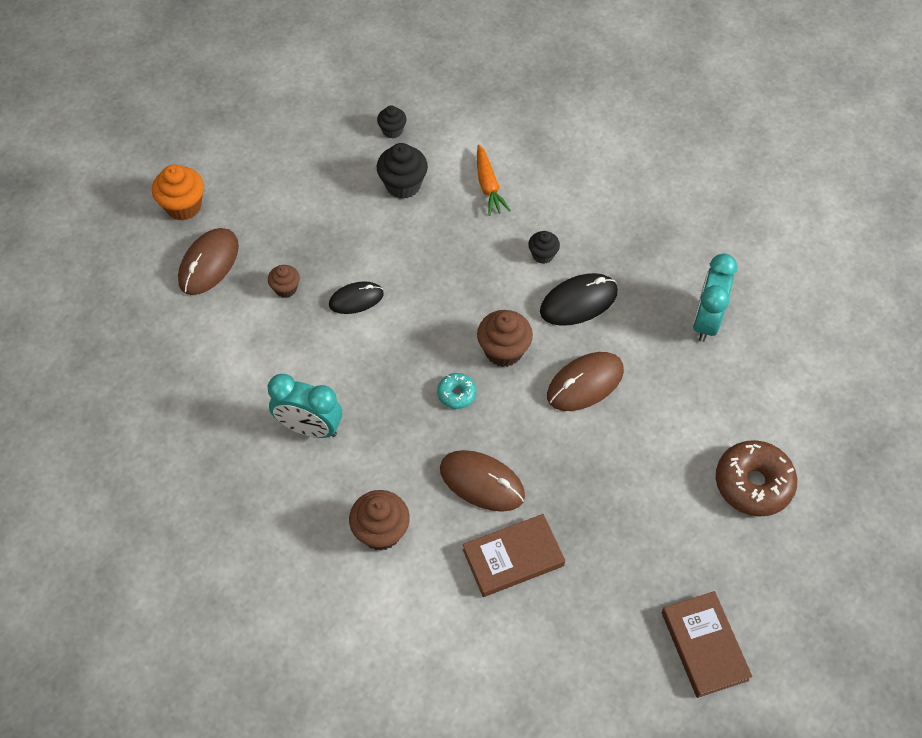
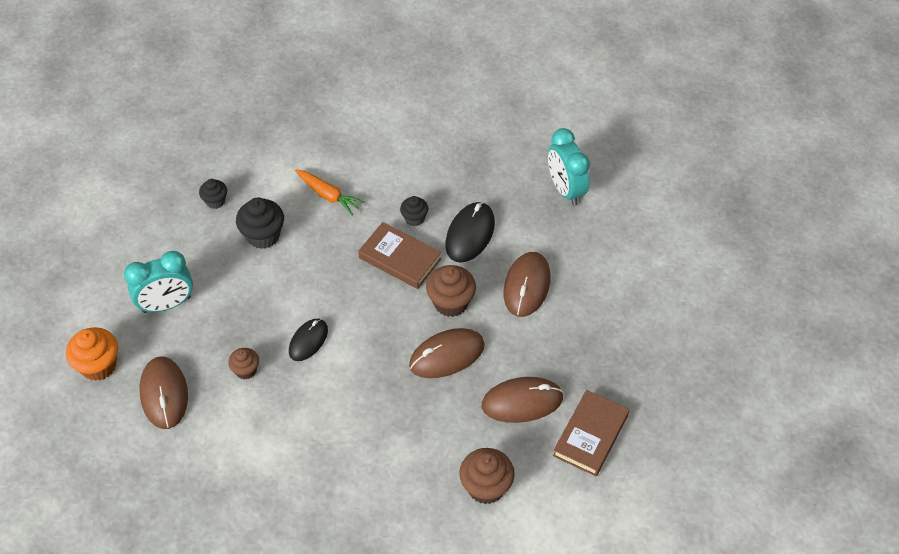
camera: 40 degrees left, 5 degrees down
turquoise clock [268,374,342,438] -> turquoise clock moved to [124,251,193,313]
turquoise donut [437,373,477,409] -> brown mouse [409,328,485,378]
brown book [661,591,752,698] -> brown book moved to [358,222,441,289]
brown donut [716,440,797,517] -> none

